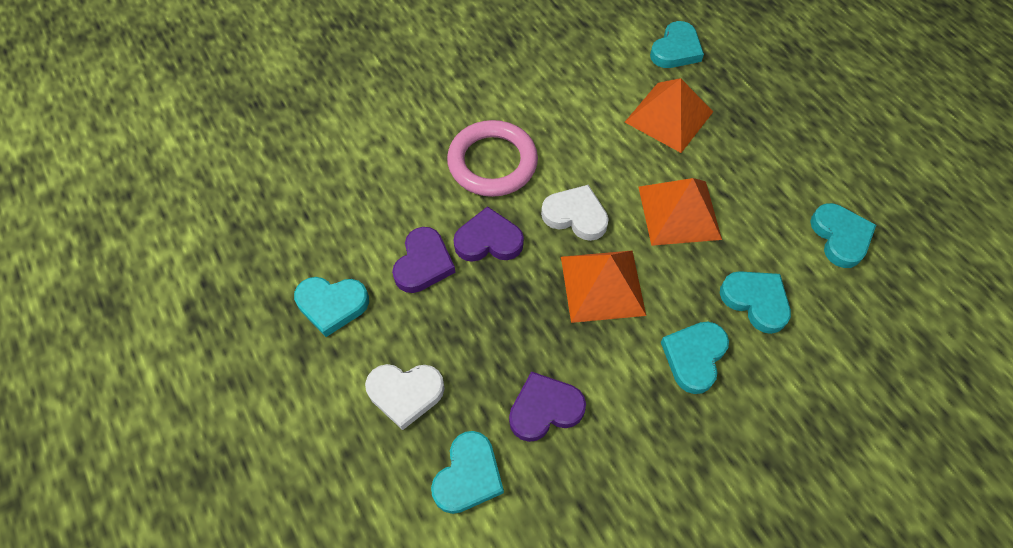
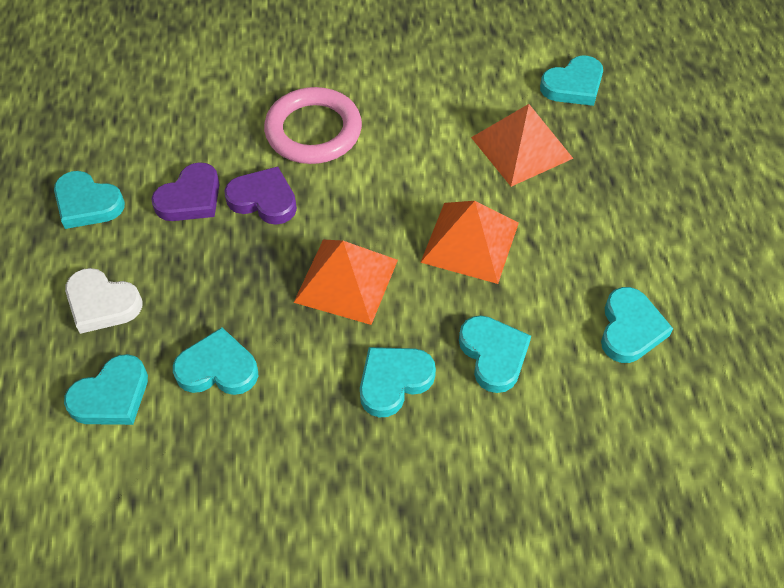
camera: 25 degrees right, 5 degrees down
purple heart [509,371,586,442] -> turquoise heart [173,327,258,395]
white heart [541,185,609,241] -> none

